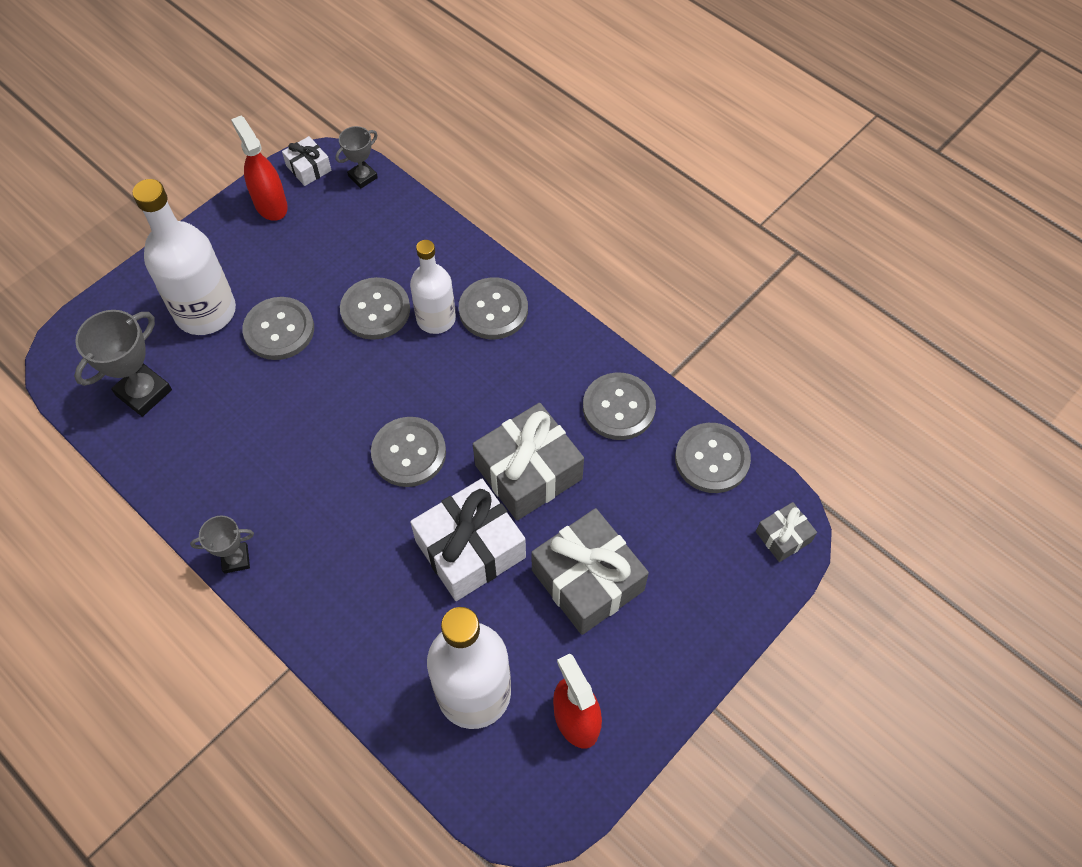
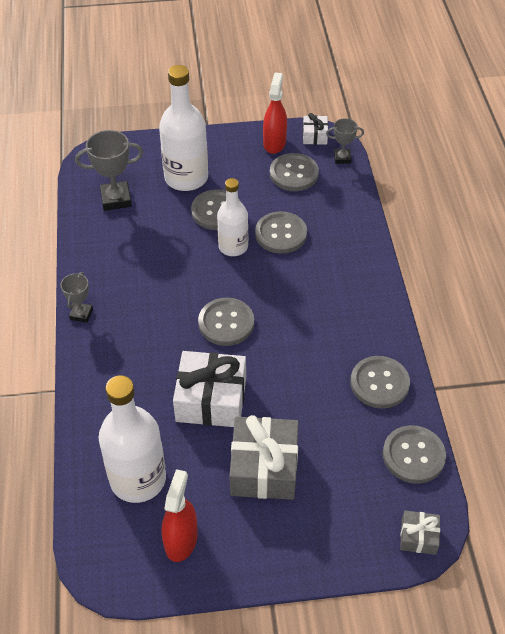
camera: 40 degrees right, 10 degrees down
grey trophy [190,515,254,574] -> grey trophy turned 75 degrees clockwise [61,272,93,323]
white bottle [410,240,456,334] -> white bottle moved to [217,178,248,256]
grey button [459,277,528,339] -> grey button moved to [270,153,319,191]
grey gift [473,403,584,521] -> none

